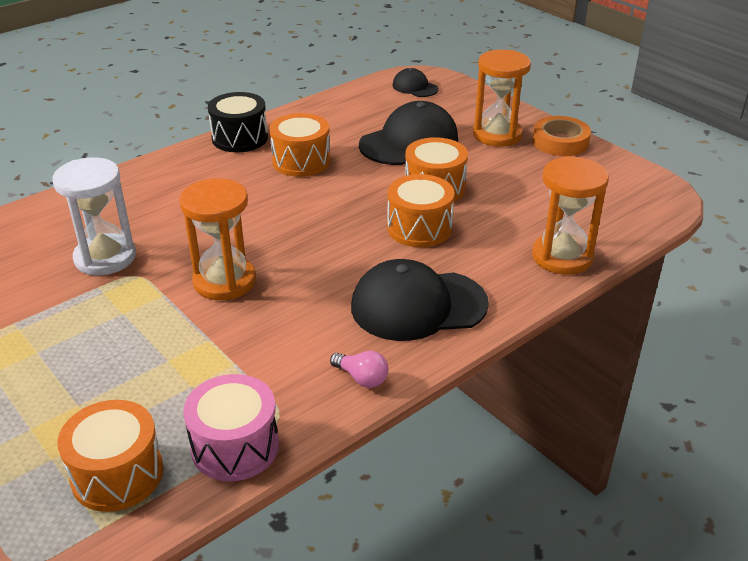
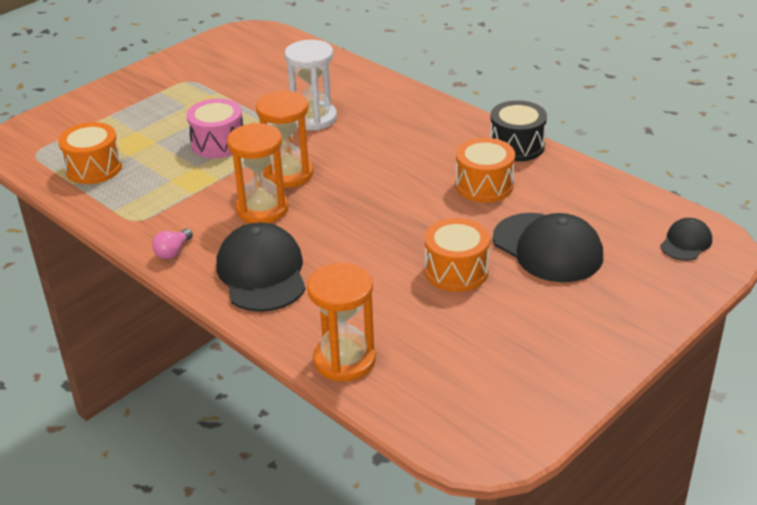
camera: 85 degrees right, 0 degrees up
pink drum [183,374,279,481] -> pink drum moved to [187,98,243,158]
orange drum [387,174,455,247] -> none
orange hourglass [473,50,531,147] -> orange hourglass moved to [227,123,288,223]
orange tape [532,116,591,156] -> none

